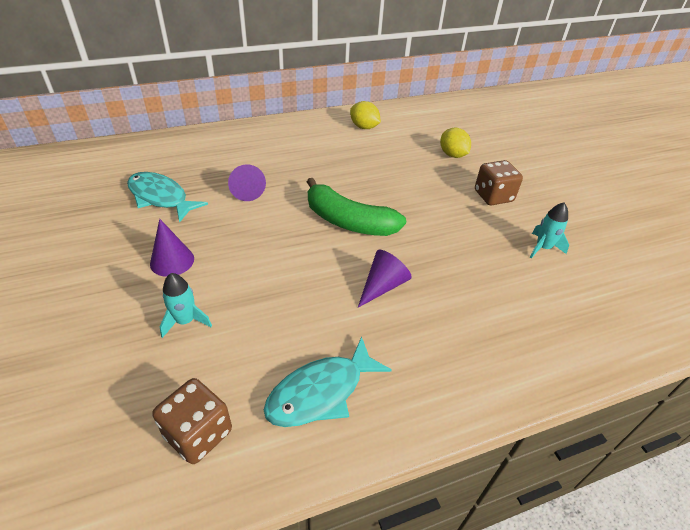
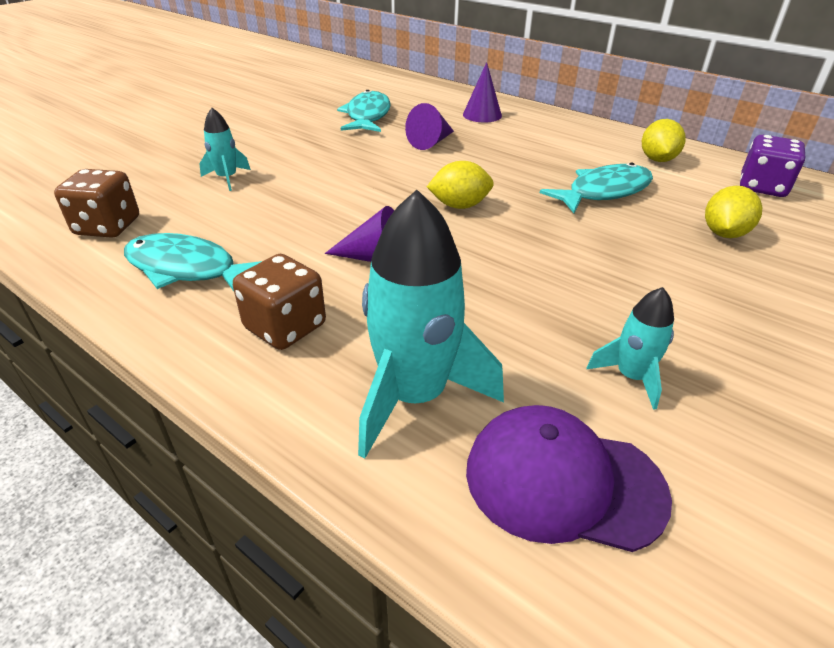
camera: 60 degrees right, 5 degrees down
purple cone [150,219,194,277] -> purple cone moved to [463,62,502,123]
green banana [307,178,406,236] -> yellow lemon [427,161,494,209]
brown dice [475,160,523,205] -> brown dice moved to [233,254,326,350]
none -> turquoise rocket [358,190,504,459]
none -> purple cap [466,405,672,552]
none -> turquoise fish [540,163,653,213]
none -> purple dice [740,135,805,197]

